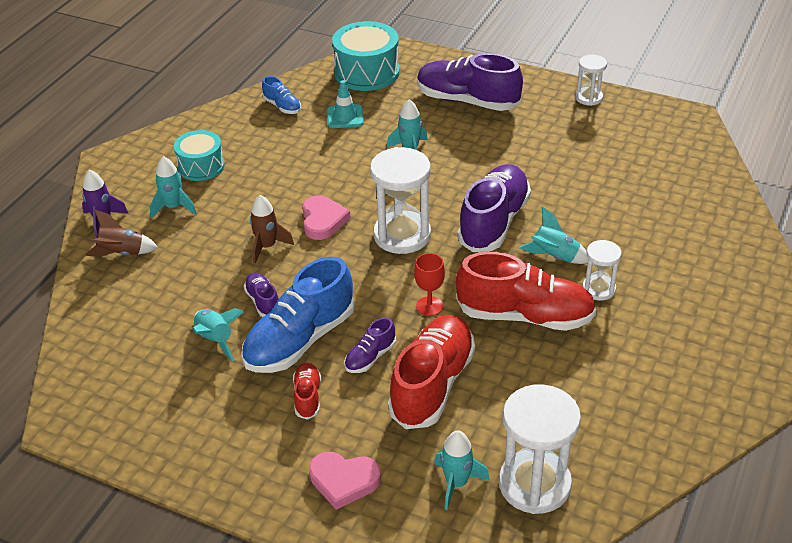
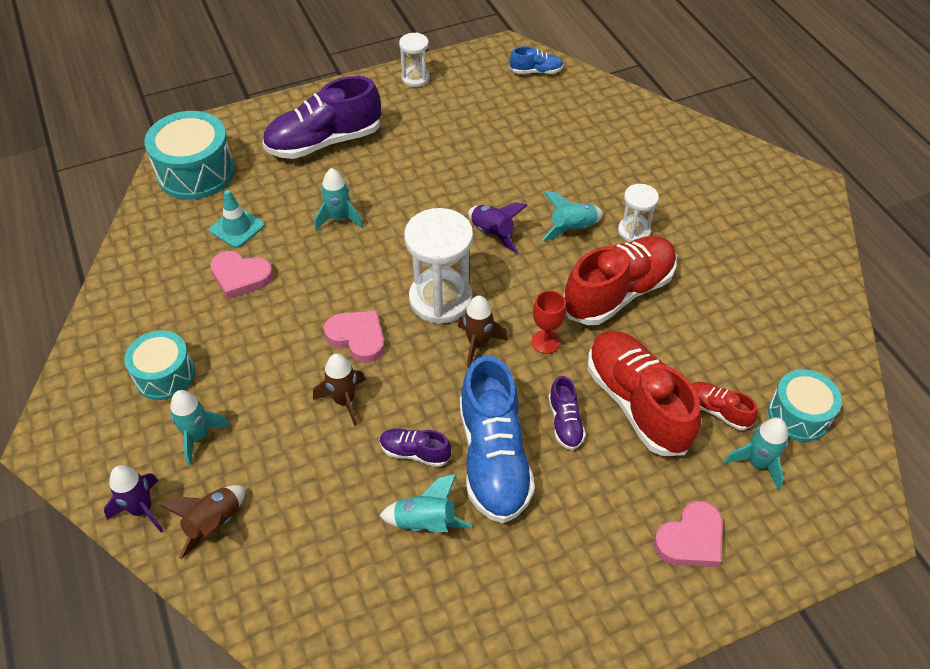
camera: 50 degrees left, 10 degrees up
blue shoe [262,76,301,114] -> blue shoe moved to [510,46,563,74]
red shoe [293,363,321,420] -> red shoe moved to [692,382,758,430]
purple shoe [457,164,531,252] -> purple rocket [468,202,528,253]
white hourglass [499,384,581,514] -> turquoise drum [768,369,842,442]
none -> pink heart [210,251,273,299]
none -> brown rocket [458,295,508,368]

